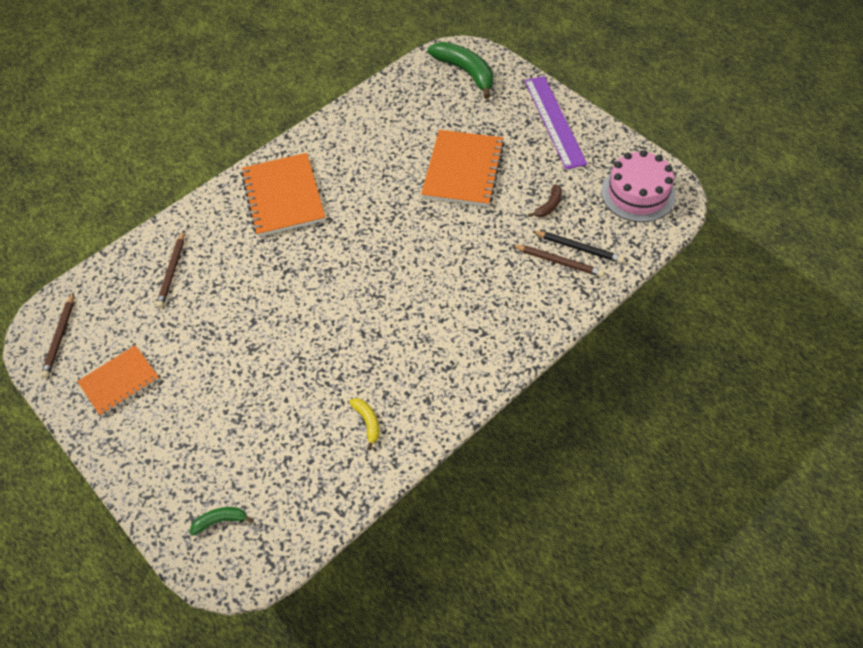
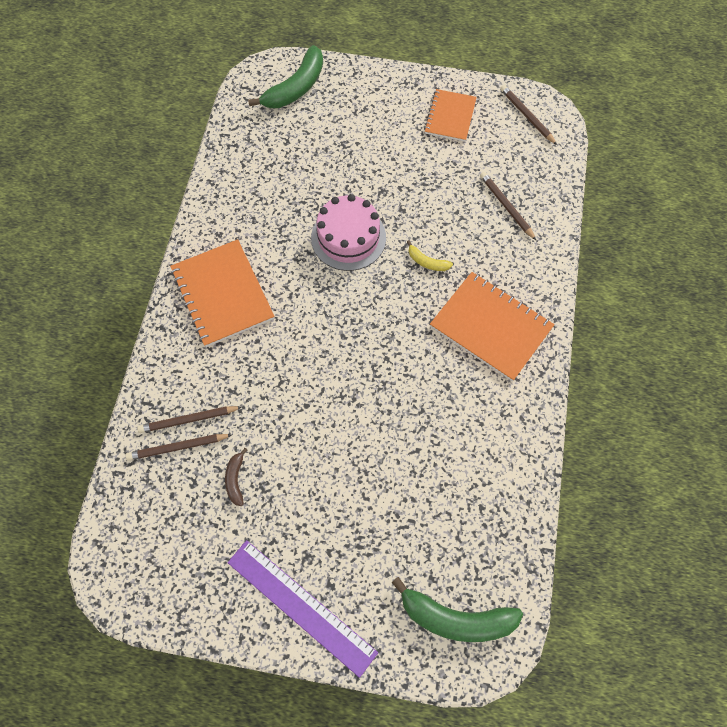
camera: 140 degrees right, 10 degrees up
green banana [190,507,254,536] -> green banana [248,45,323,108], size x2.08
yellow banana [349,398,380,450] -> yellow banana moved to [407,240,453,271]
orange notebook [421,130,505,207] -> orange notebook moved to [170,239,275,347]
black pencil [532,231,624,263] -> brown pencil [126,434,232,461]
pink cake [601,150,676,222] -> pink cake moved to [311,194,386,271]

